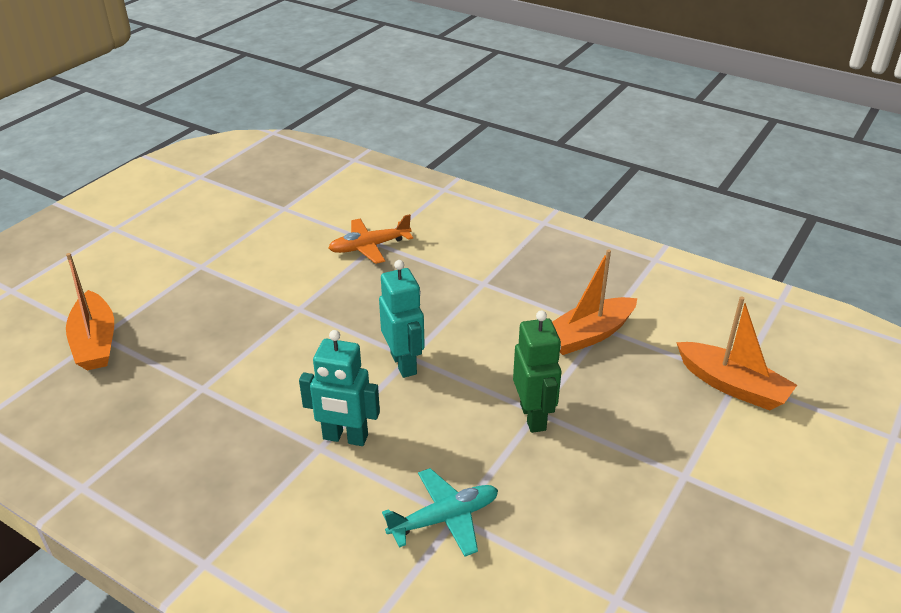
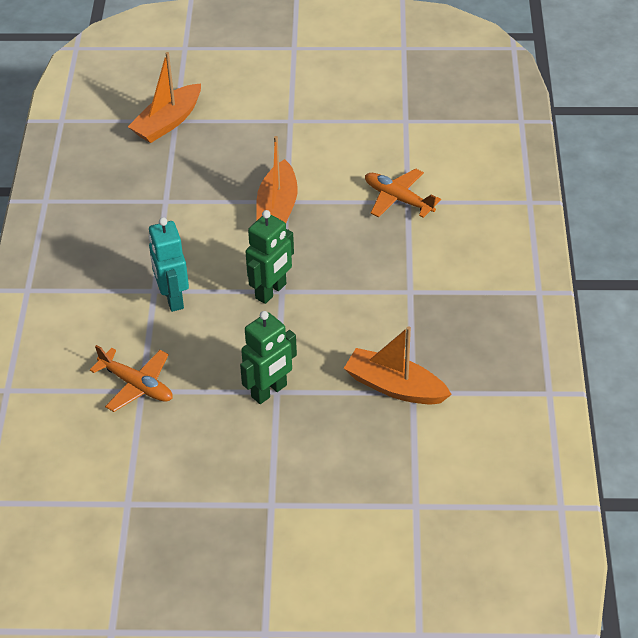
camera: 60 degrees right, 10 degrees up
turquoise robot [379,260,425,378] -> green robot [245,210,294,304]
turquoise plane [382,468,498,557] -> orange plane [90,345,173,412]
orange boat [676,297,797,411] -> orange boat moved to [256,136,298,223]

